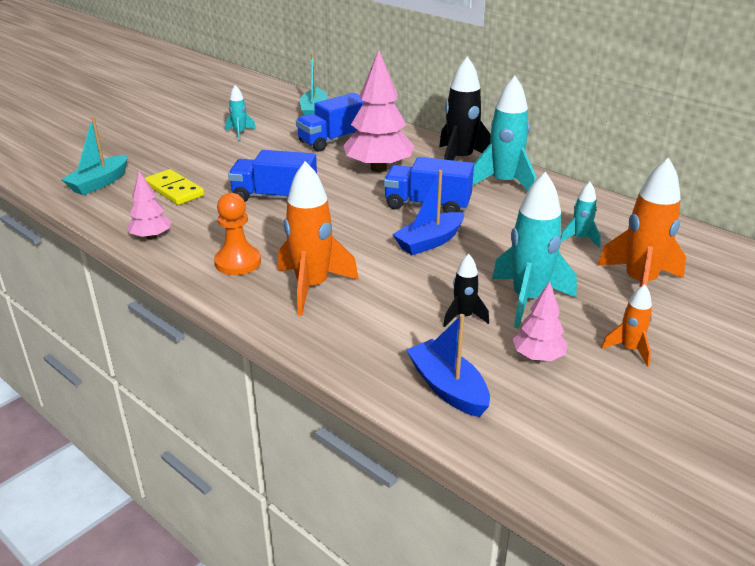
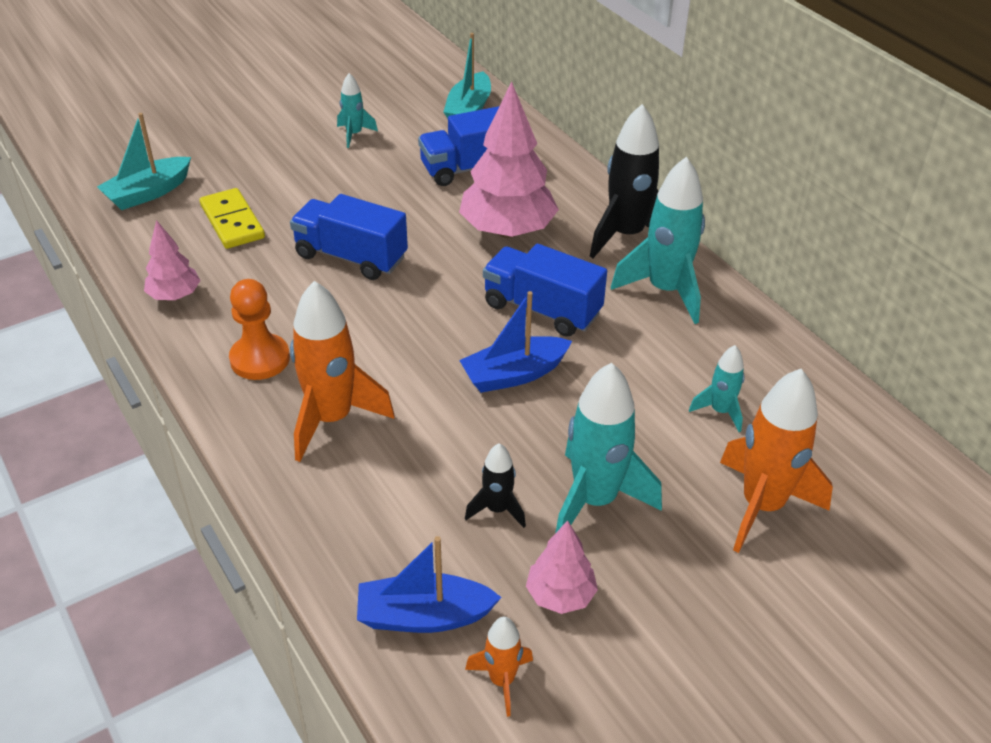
camera: 15 degrees right, 10 degrees up
blue boat [406,314,490,417] -> blue boat turned 75 degrees counterclockwise [357,536,502,633]
orange rocket [601,284,652,366] -> orange rocket moved to [465,617,533,717]

